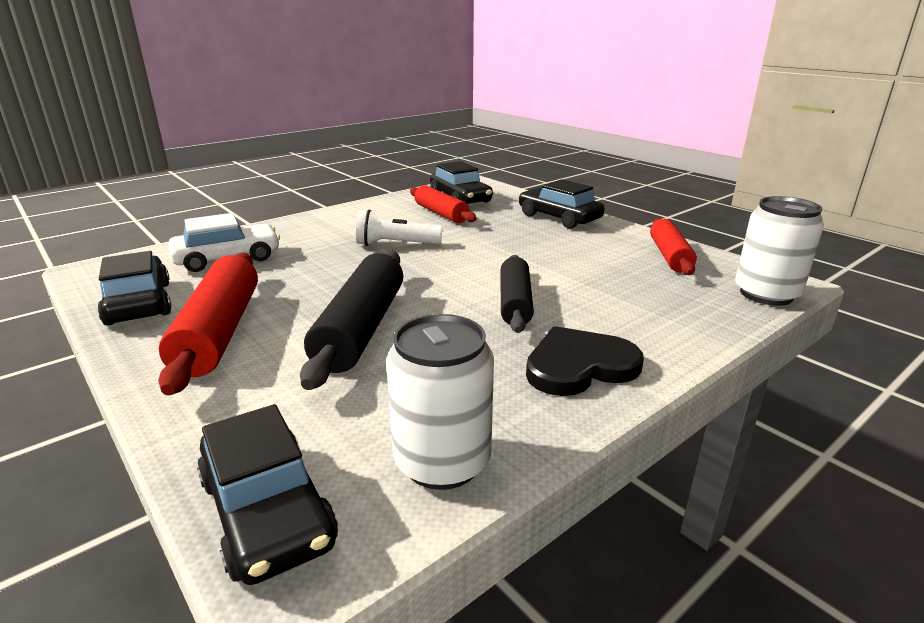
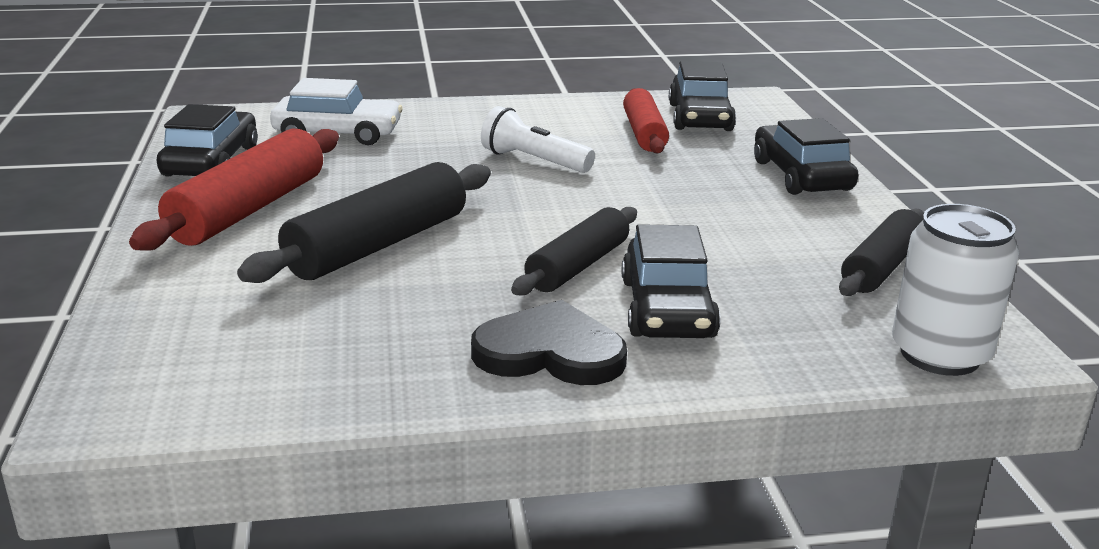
camera: 30 degrees right, 0 degrees up
black car [197,404,338,585] -> black car moved to [622,224,721,338]
white can [386,314,494,490] -> none
red rolling pin [650,218,697,275] -> black rolling pin [839,209,924,296]

